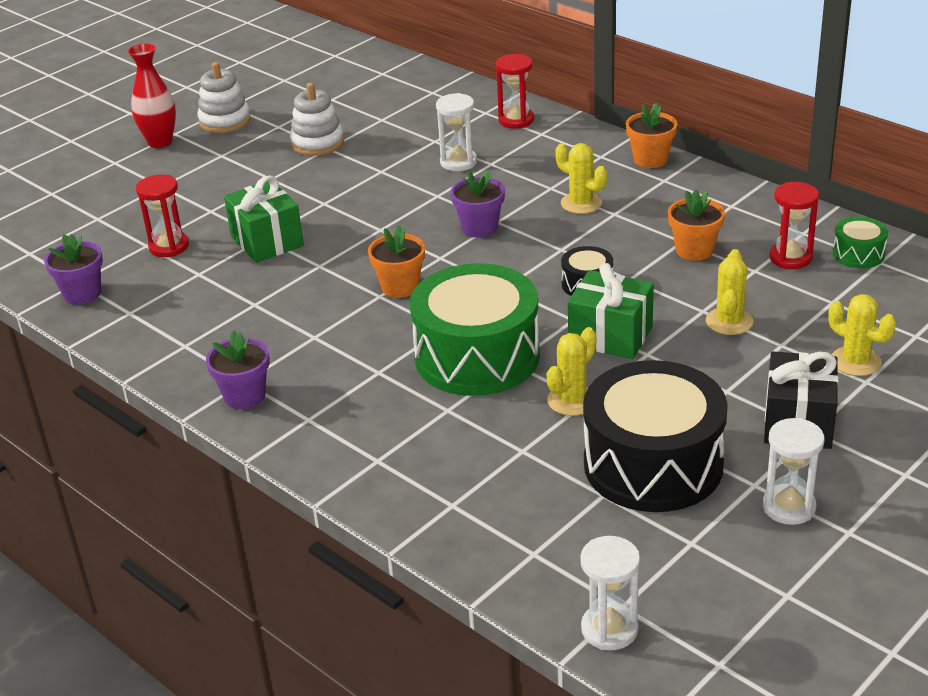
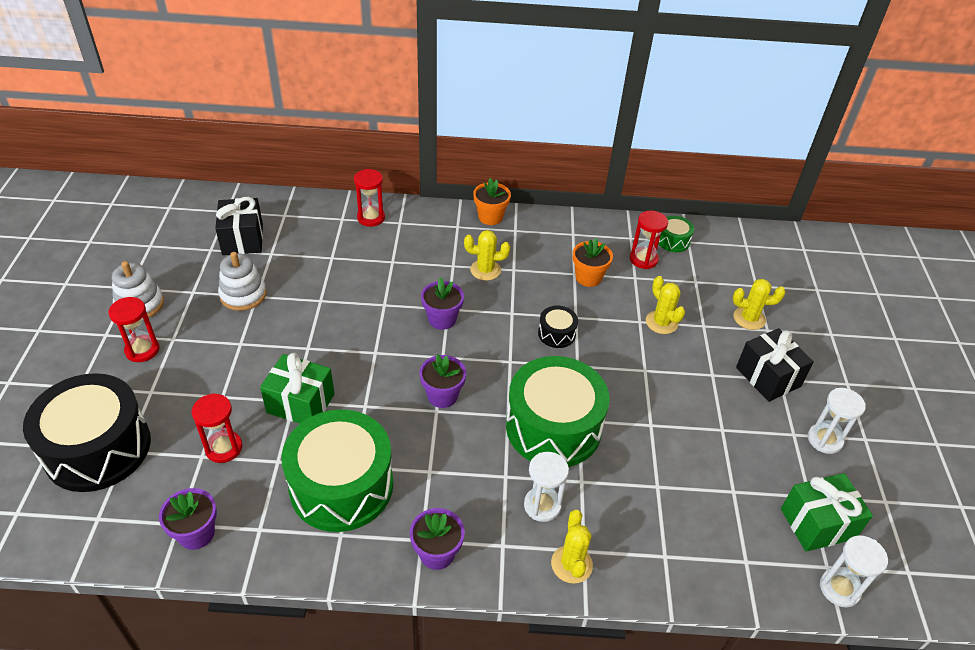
camera: 45 degrees left, 10 degrees up
red vase [128,44,176,148] -> none
orange flower pot [368,225,425,298] -> purple flower pot [419,354,466,408]
white hourglass [436,93,477,171] -> white hourglass moved to [524,452,569,522]
yellow cactus [547,327,596,416] -> yellow cactus moved to [551,510,593,584]
green gift [568,263,654,359] -> green gift moved to [781,473,873,552]
black drum [583,360,728,512] -> black drum moved to [23,373,151,492]
none -> red hourglass [108,297,160,362]
none -> black gift [215,197,263,255]
none -> green drum [282,410,393,532]

